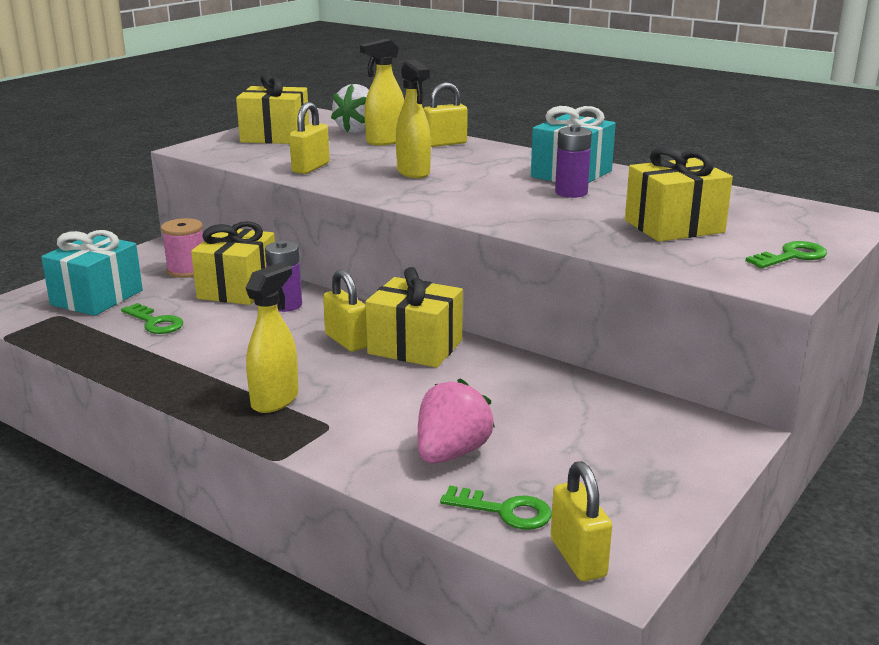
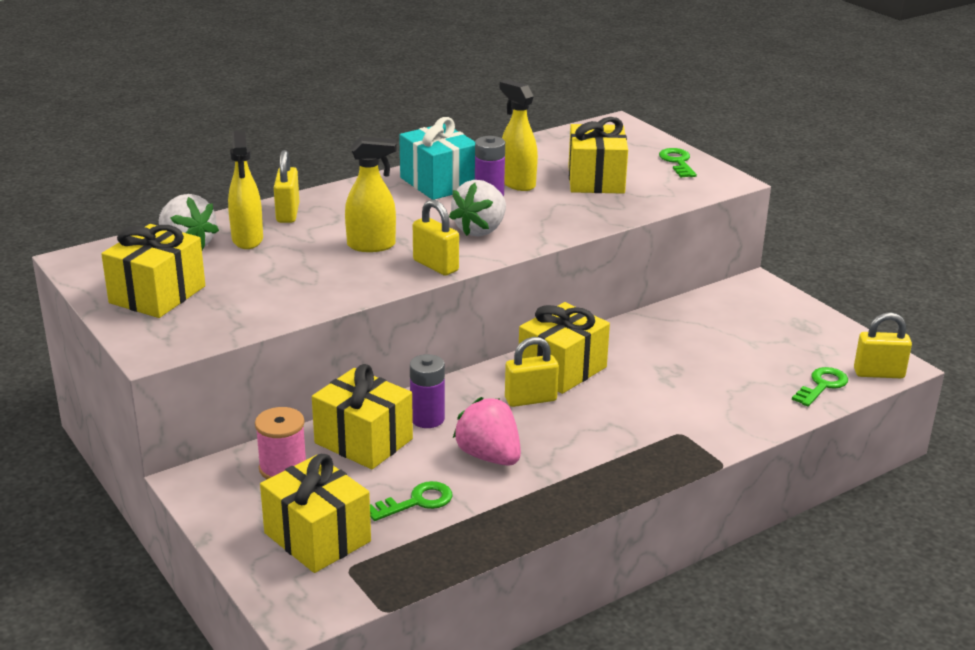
camera: 70 degrees left, 5 degrees up
turquoise gift [41,230,143,316] -> yellow gift [260,454,371,573]
yellow spray bottle [246,263,299,413] -> yellow spray bottle moved to [500,80,538,191]
yellow padlock [289,102,330,174] -> yellow padlock moved to [413,199,459,276]
pink strawberry [418,378,495,463] -> pink strawberry moved to [453,397,521,466]
none -> white strawberry [449,180,506,237]

